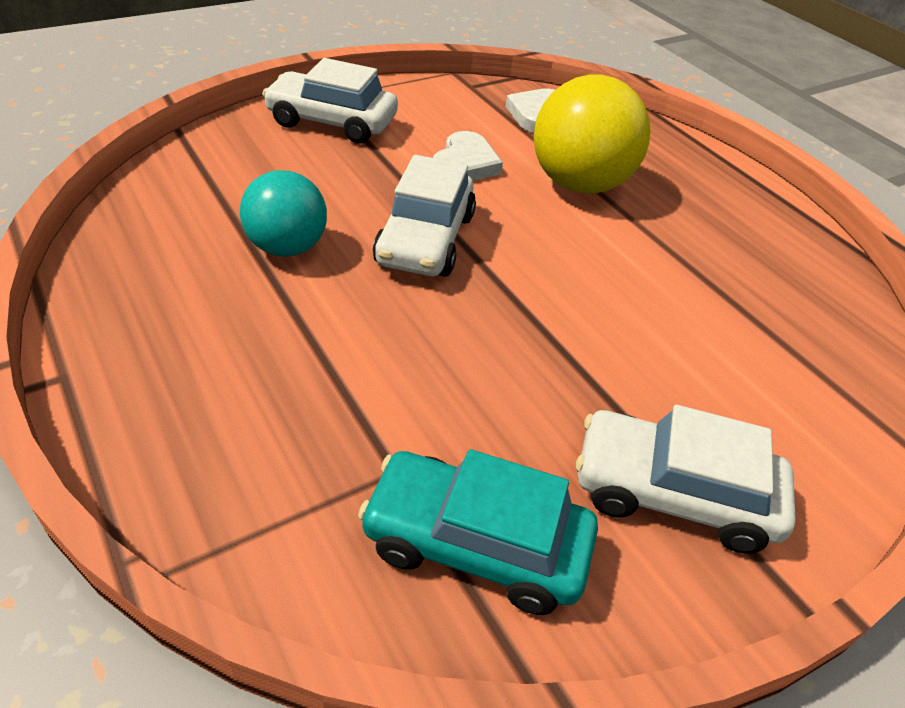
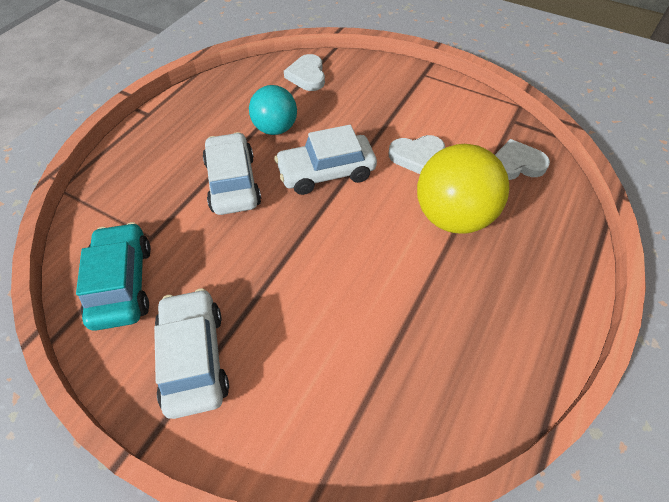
camera: 65 degrees right, 10 degrees up
white car [262,58,398,143] -> white car moved to [203,132,261,215]
none -> white heart [284,54,325,91]

